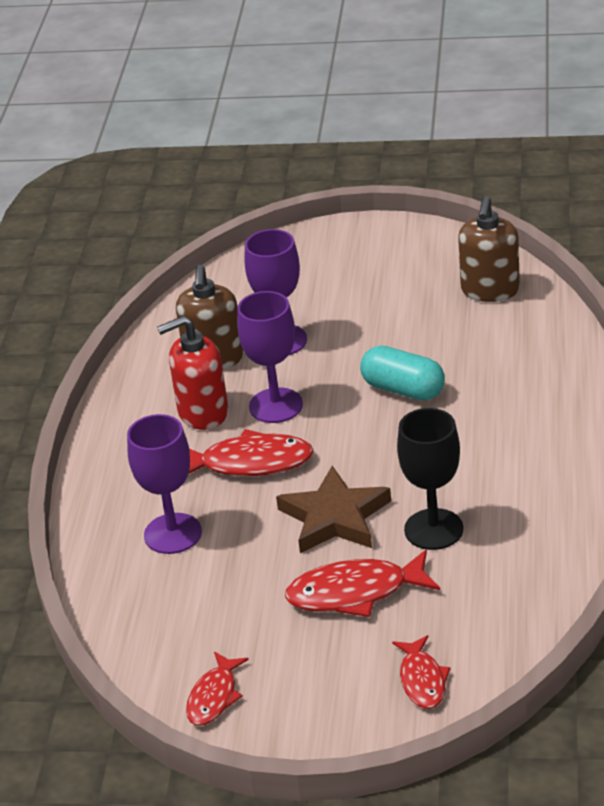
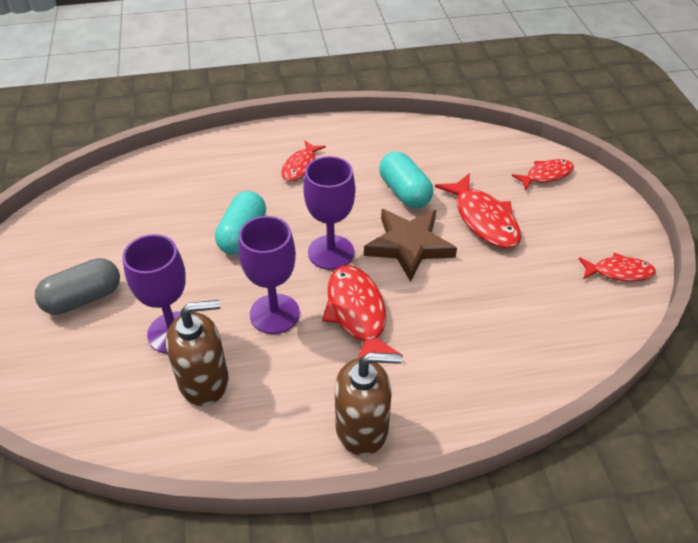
camera: 110 degrees left, 10 degrees up
purple goblet [127,414,202,554] -> purple goblet moved to [303,156,355,270]
red soap dispenser [157,316,228,430] -> none
black goblet [397,408,463,550] -> turquoise capsule [379,151,433,208]
brown soap dispenser [458,196,520,302] -> brown soap dispenser moved to [335,353,402,456]
none -> grey capsule [35,258,120,315]
none -> red fish [282,140,326,181]

